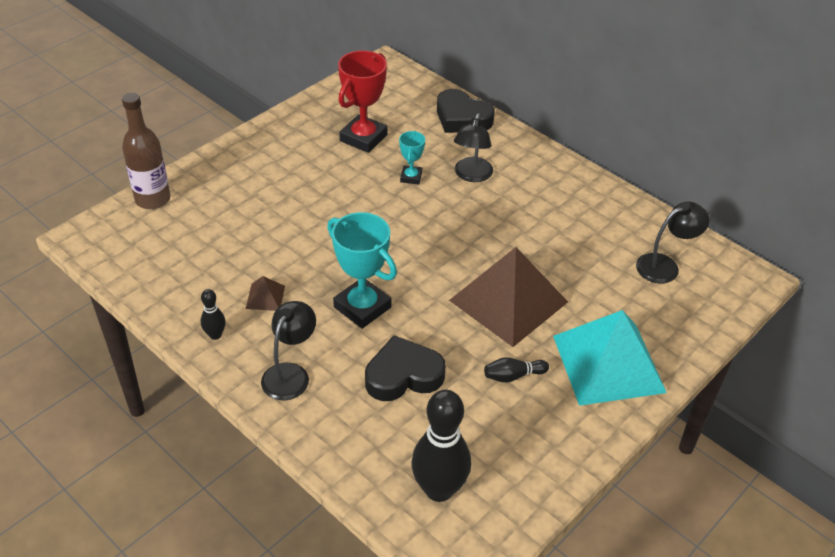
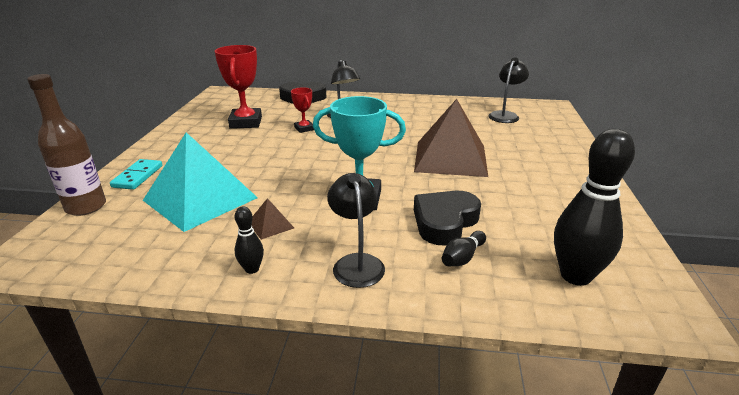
camera: 35 degrees left, 15 degrees down
turquoise trophy [399,131,425,185] -> red trophy [291,87,314,133]
black bowling pin [484,357,549,383] -> black bowling pin moved to [442,231,486,266]
turquoise pyramid [553,310,667,406] -> turquoise pyramid moved to [143,132,258,232]
none -> turquoise domino [110,159,162,190]

